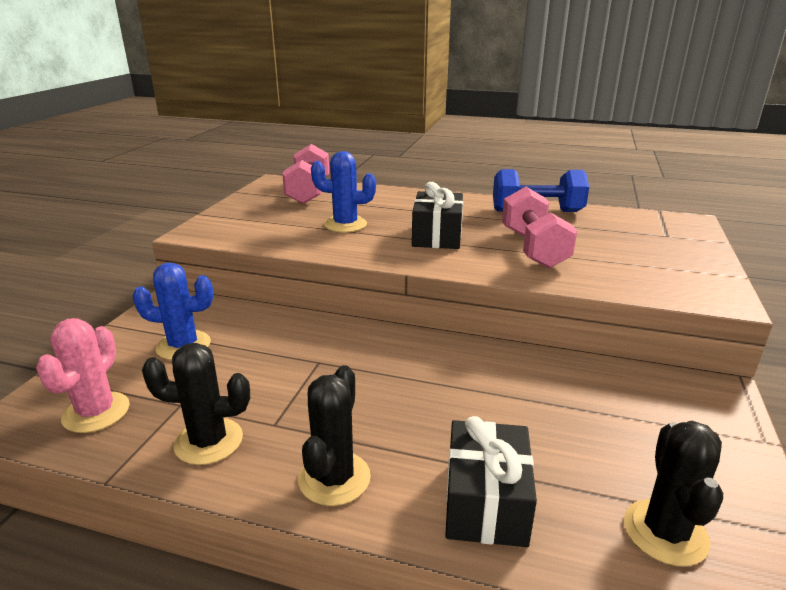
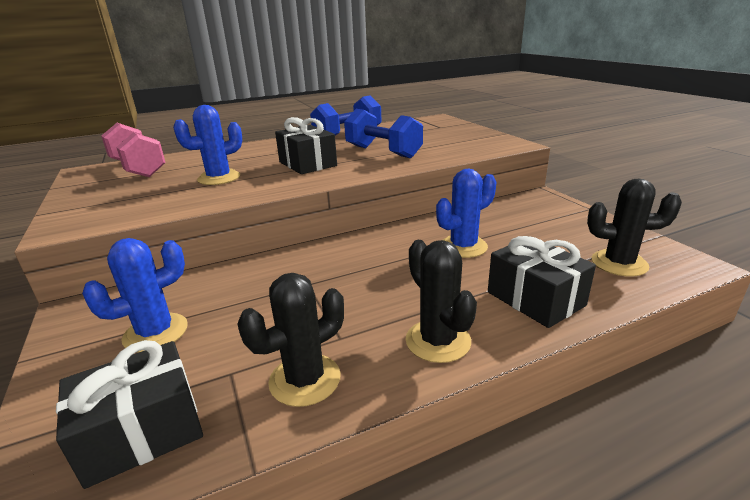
camera: 40 degrees left, 0 degrees up
pink cactus [36,318,130,433] -> black gift [56,340,203,489]
pink dumbbell [502,187,577,268] -> blue dumbbell [344,109,423,158]
black cactus [624,421,723,566] -> black cactus turned 45 degrees counterclockwise [587,178,682,277]
none -> blue cactus [436,169,496,258]

